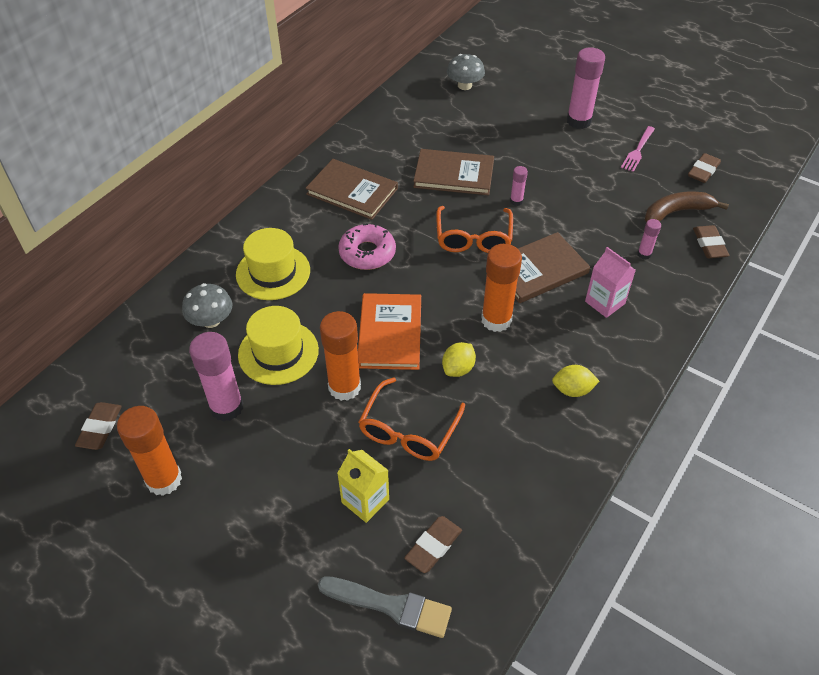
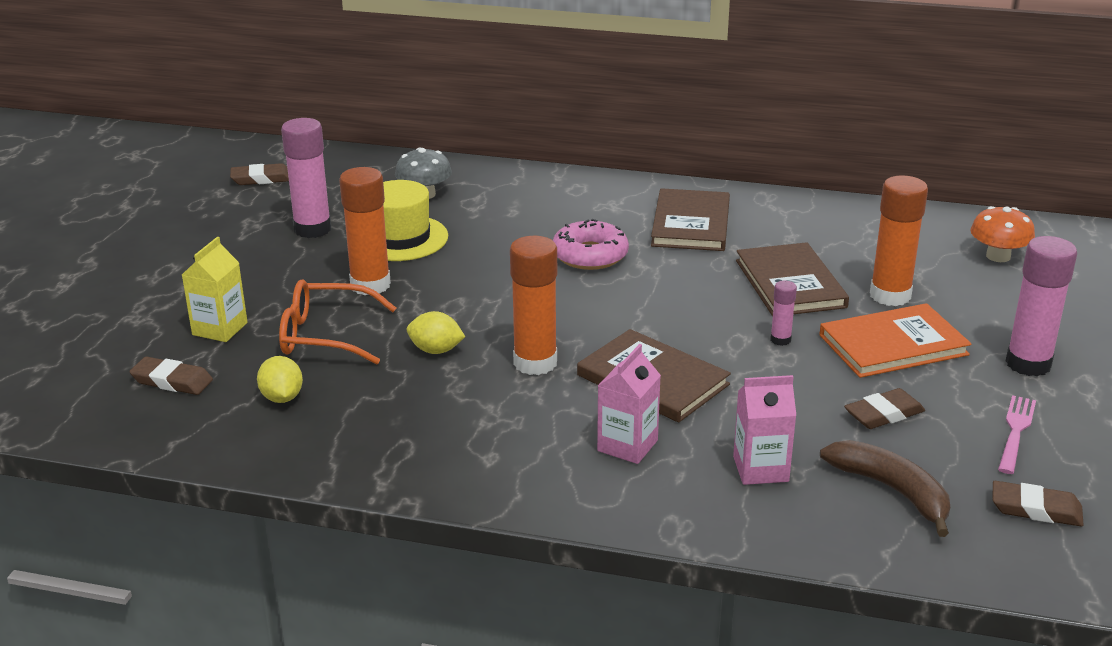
camera: 70 degrees right, 20 degrees down
orange glue stick [117,406,182,496] -> orange glue stick moved to [870,175,928,306]
yellow hat [236,228,310,300] -> none
grey brush [318,576,452,638] -> none
orange book [358,293,421,370] -> orange book moved to [819,303,971,378]
orange glasses [436,206,513,253] -> none
grey mushroom [447,54,485,90] -> orange mushroom [970,206,1035,262]
yellow lemon [552,365,599,397] -> yellow lemon moved to [257,356,303,403]
pink fork [621,126,655,172] -> pink fork turned 105 degrees clockwise [998,395,1036,474]
pink glue stick [637,219,661,260] -> pink carton [733,375,797,485]
brown eraser [693,225,730,258] -> brown eraser moved to [844,388,925,429]

